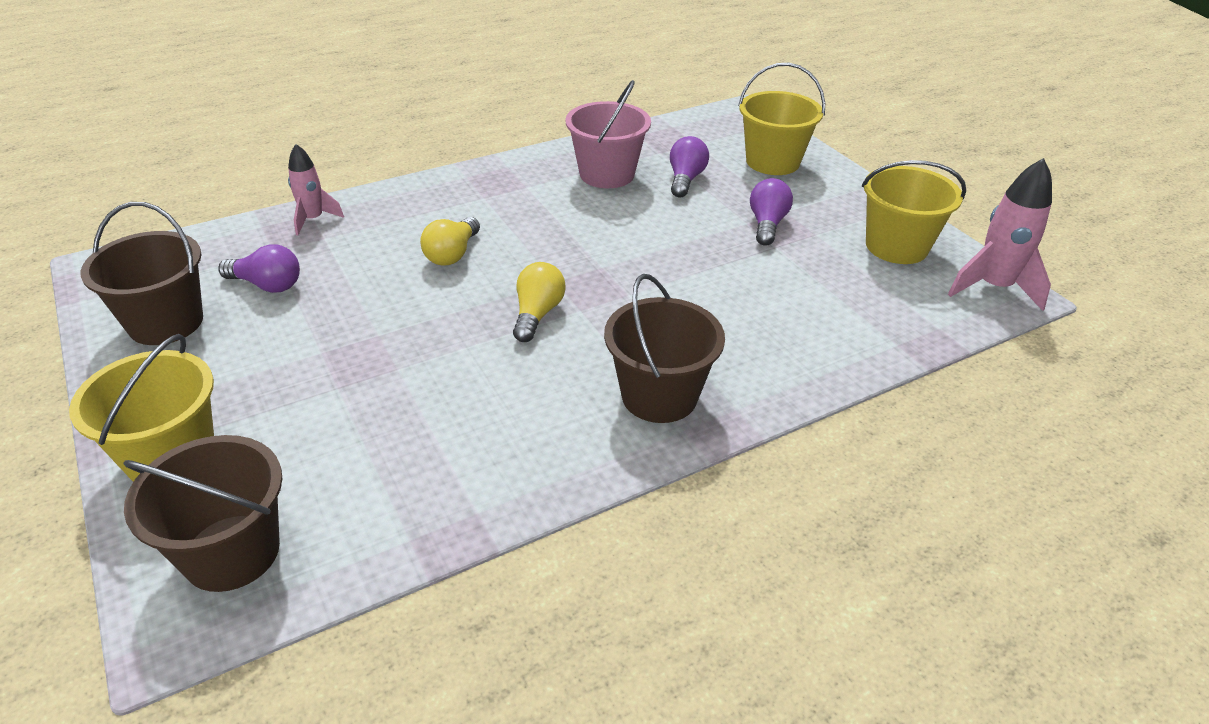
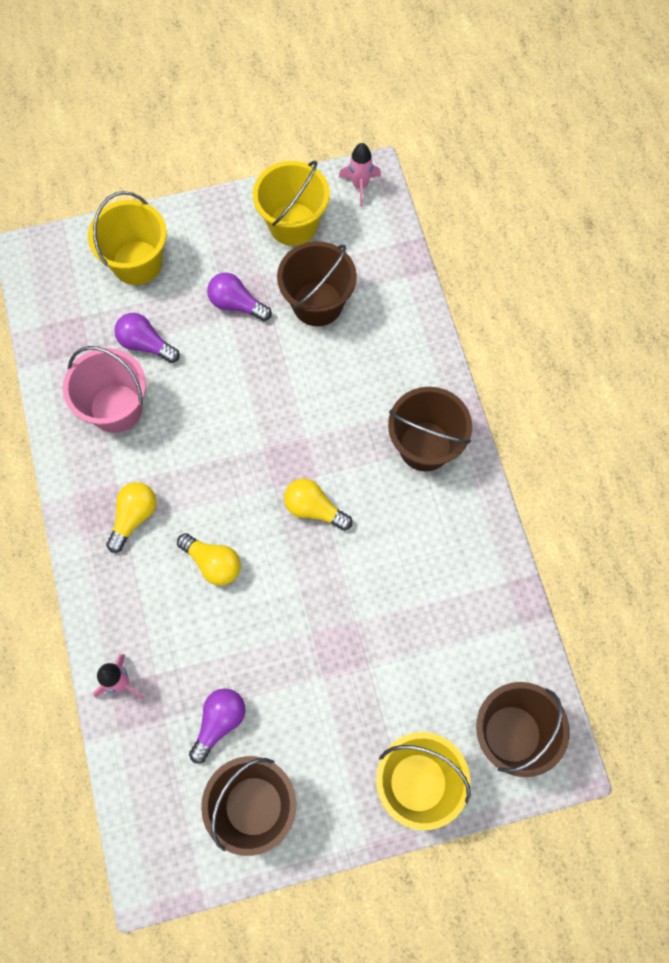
camera: 75 degrees left, 30 degrees up
pink rocket [948,158,1052,311] -> pink rocket [339,143,381,207], size x0.63
none -> yellow light bulb [106,482,156,553]
none -> brown bucket [277,241,357,326]

